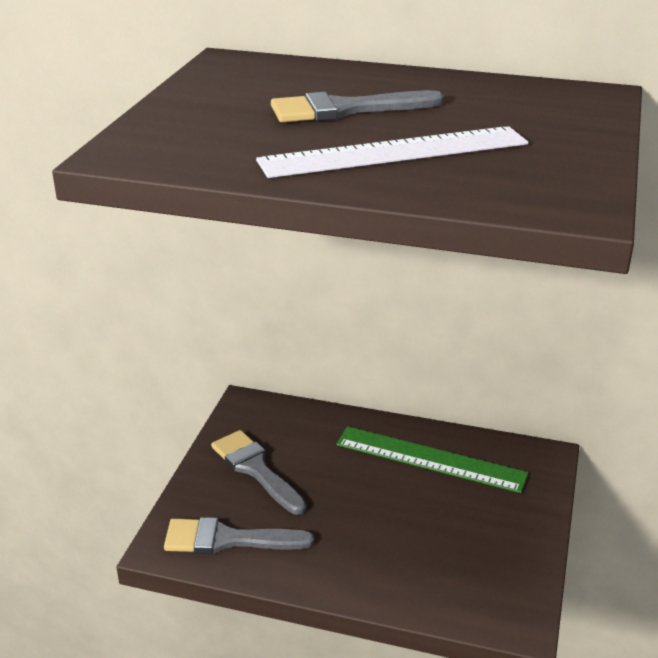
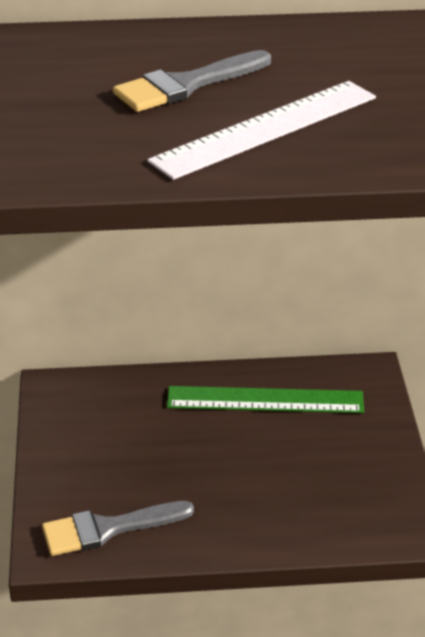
camera: 20 degrees left, 5 degrees up
grey brush [211,430,307,515] -> none

